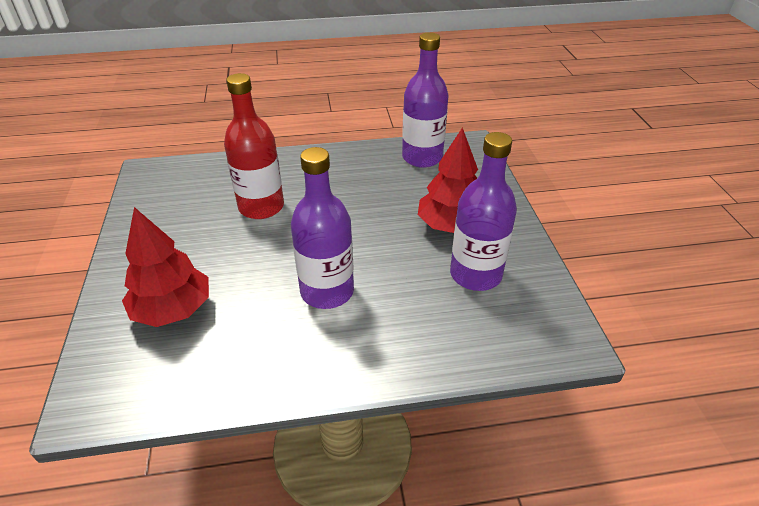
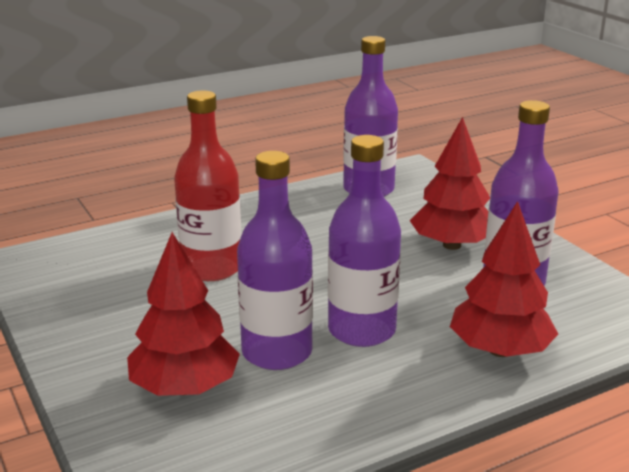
camera: 20 degrees left, 15 degrees down
none -> purple bottle [237,151,313,370]
none -> red tree [450,201,558,357]

